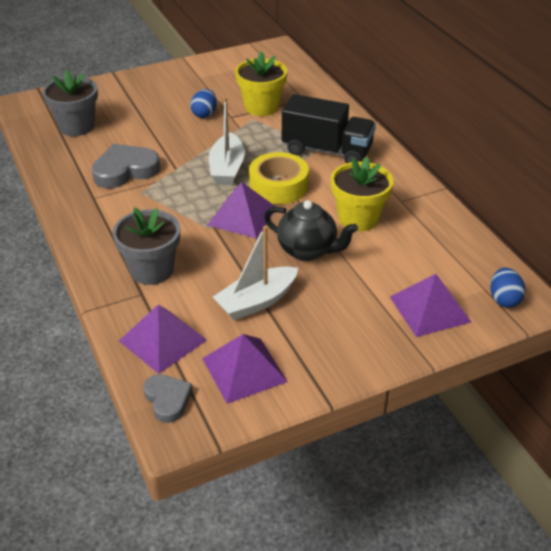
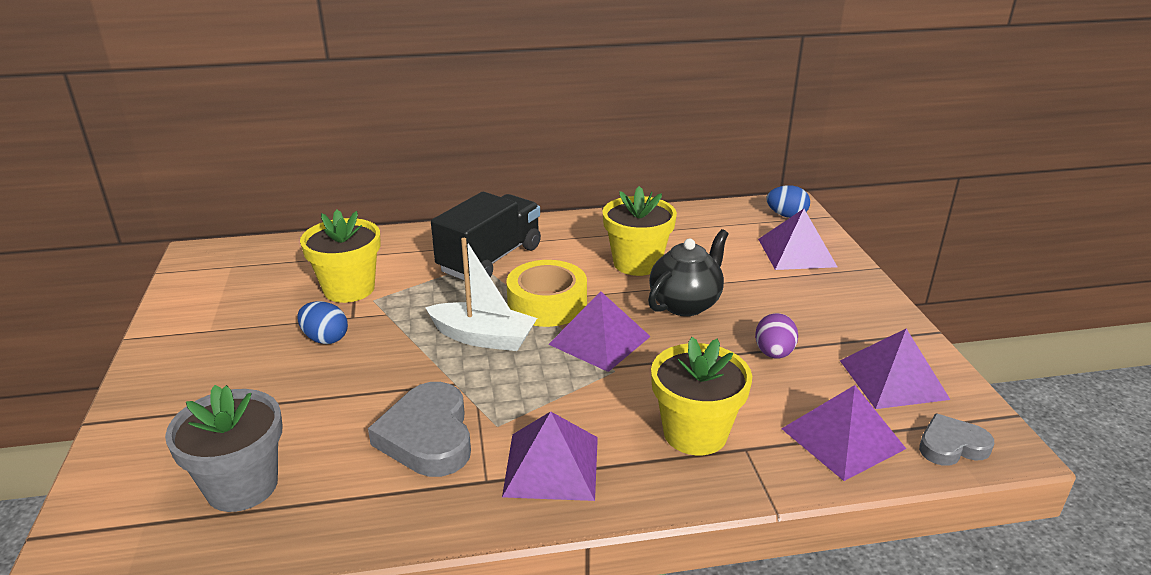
camera: 75 degrees left, 10 degrees down
grey flower pot [113,207,180,285] -> yellow flower pot [651,337,752,455]
white boat [213,226,298,320] -> purple egg [755,313,798,358]
none -> purple pyramid [502,412,598,501]

